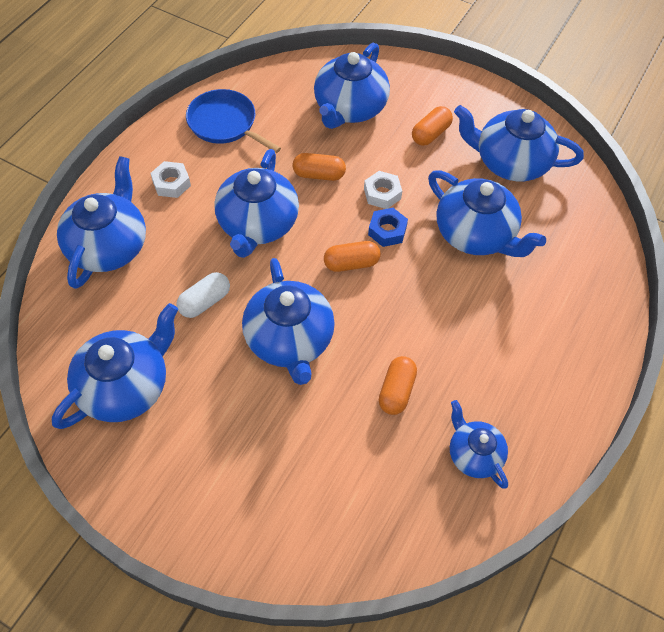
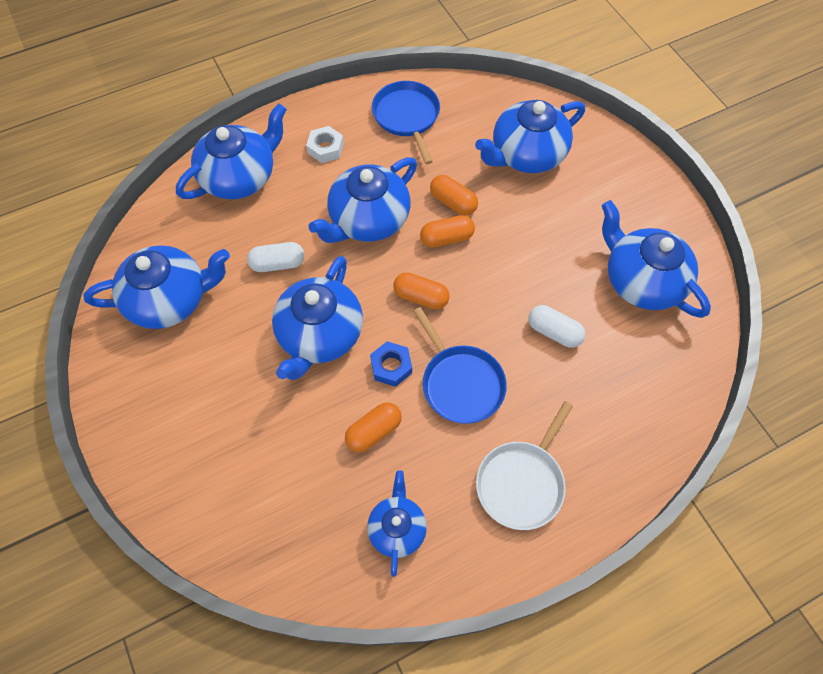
camera: 35 degrees right, 5 degrees up
white nut [364,171,402,209] -> none
blue nut [368,208,408,247] -> blue nut moved to [370,341,412,387]
orange capsule [412,106,453,146] -> orange capsule moved to [420,215,475,248]
blue teapot [428,170,546,257] -> white capsule [529,305,585,348]
none -> blue pan [413,307,507,424]
none -> white pan [476,401,573,530]

